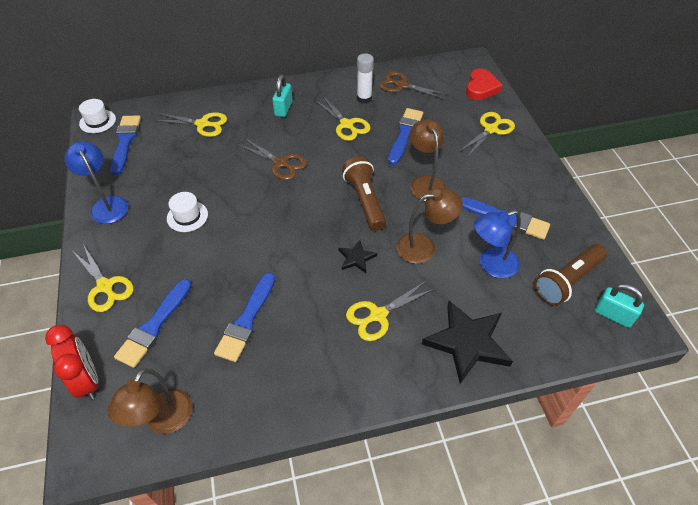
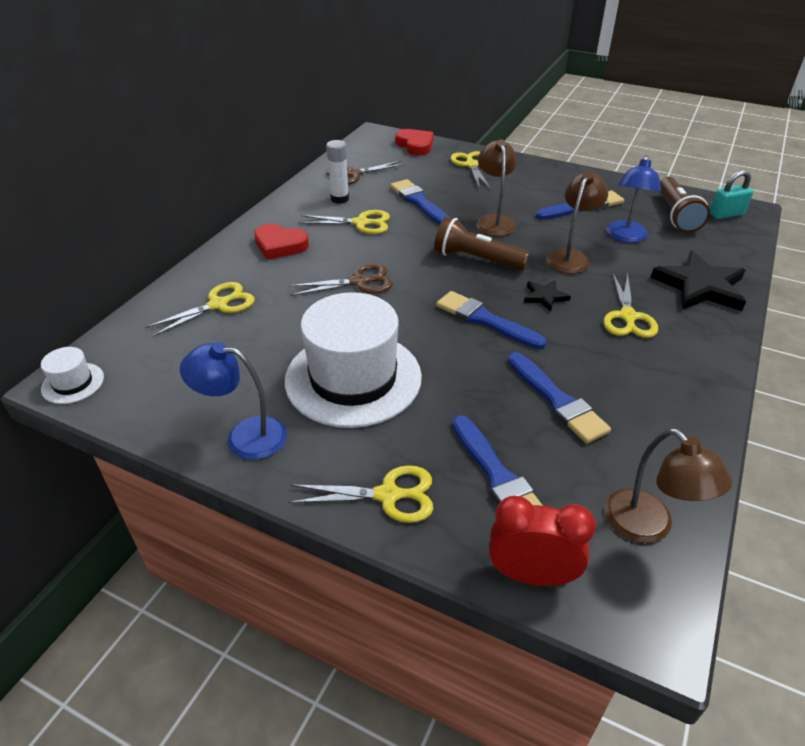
camera: 50 degrees left, 10 degrees down
blue brush [110,115,141,175] -> blue brush moved to [436,291,547,349]
white hat [167,192,208,232] -> white hat [285,292,422,428], size x2.32
turquoise padlock [272,75,292,117] -> red heart [254,224,309,260]
brown lamp [410,119,446,201] -> brown lamp turned 60 degrees clockwise [476,139,517,236]

